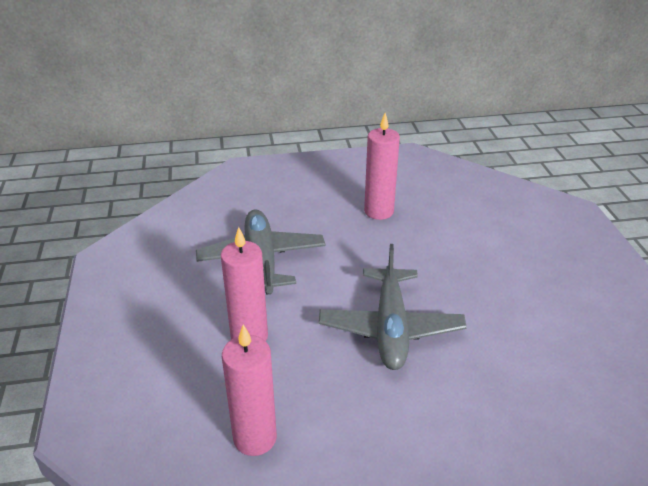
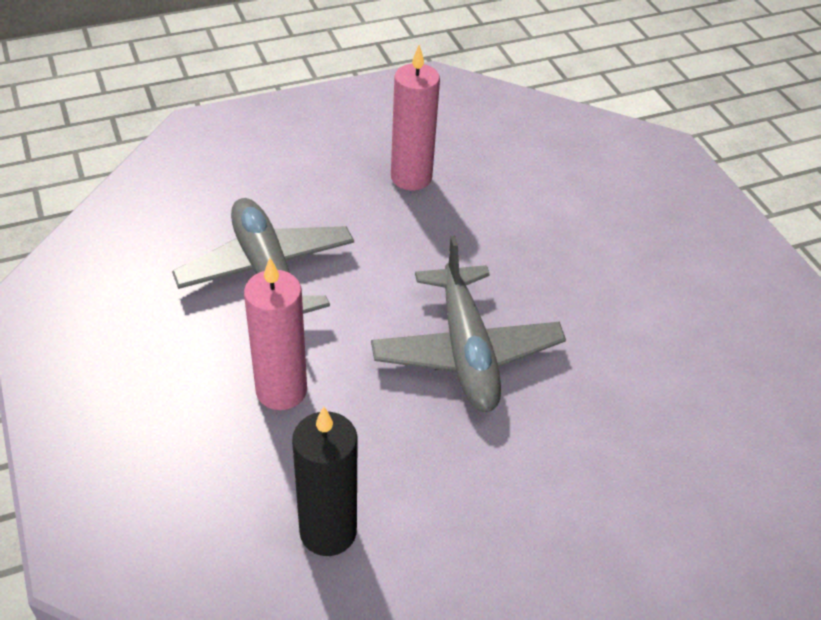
camera: 15 degrees left, 10 degrees up
pink candle [222,324,277,456] -> black candle [292,406,358,556]

